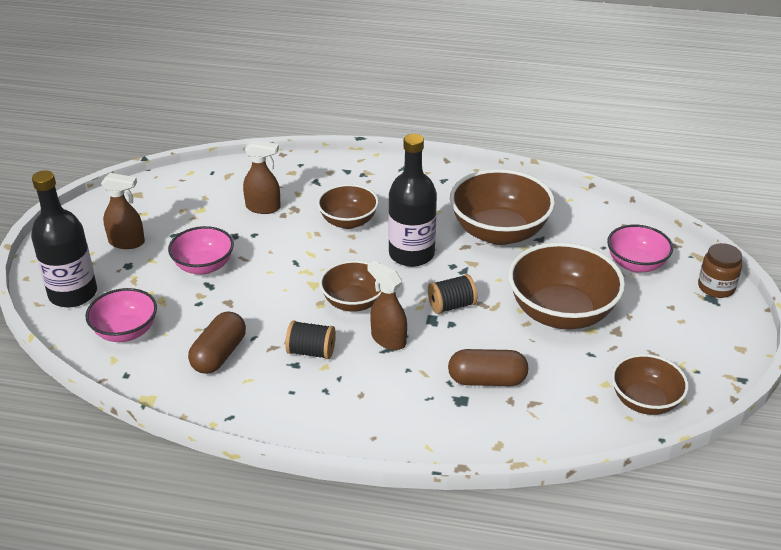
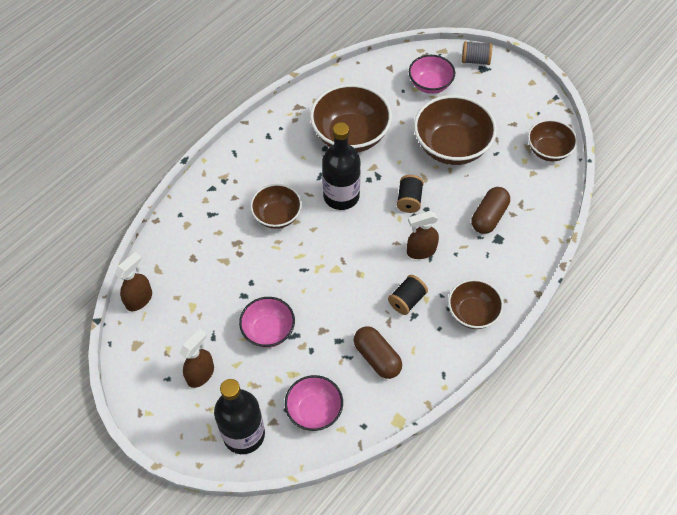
camera: 60 degrees left, 20 degrees up
brown spray bottle [243,140,281,214] -> brown spray bottle moved to [115,252,152,311]
brown bowl [319,260,382,312] -> brown bowl moved to [448,279,504,329]
brown jar [698,243,742,298] -> grey spool [462,41,492,65]

